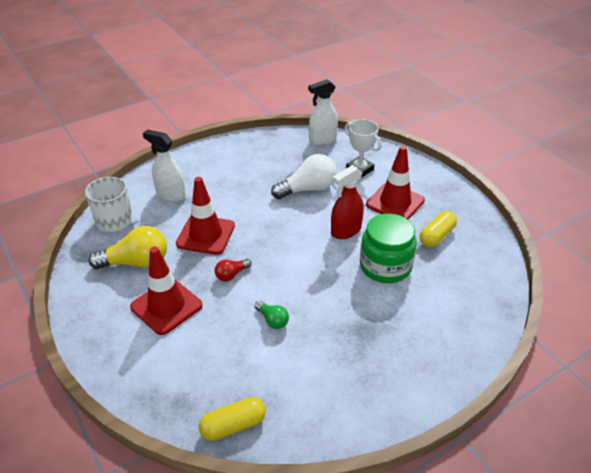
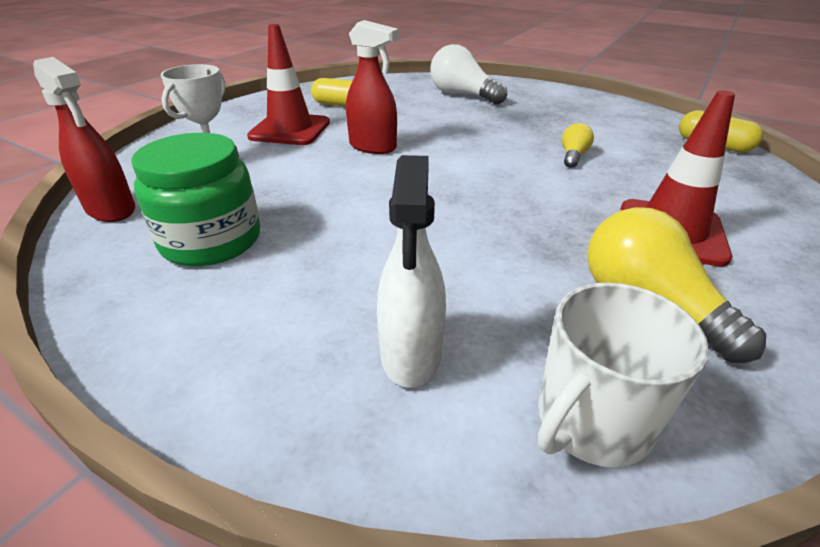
camera: 115 degrees left, 5 degrees down
red traffic cone [176,177,235,255] -> none
red light bulb [215,259,252,282] -> none
green light bulb [254,301,289,329] -> yellow light bulb [562,123,594,168]
white light bulb [271,154,337,199] -> white light bulb moved to [430,44,507,105]
white spray bottle [308,79,338,145] -> red spray bottle [33,57,135,222]
green jar [360,214,417,283] -> green jar moved to [131,133,260,266]

